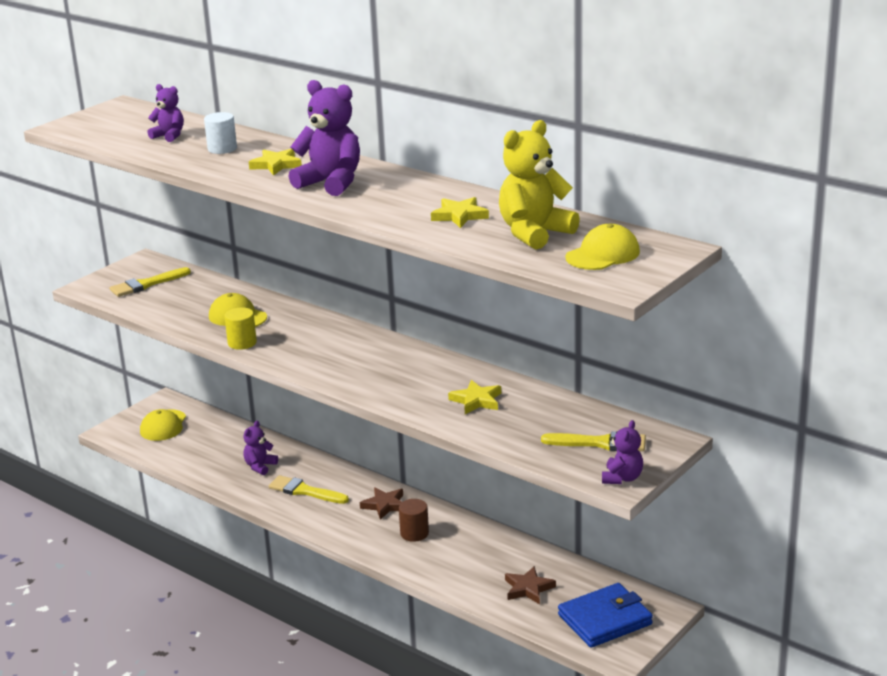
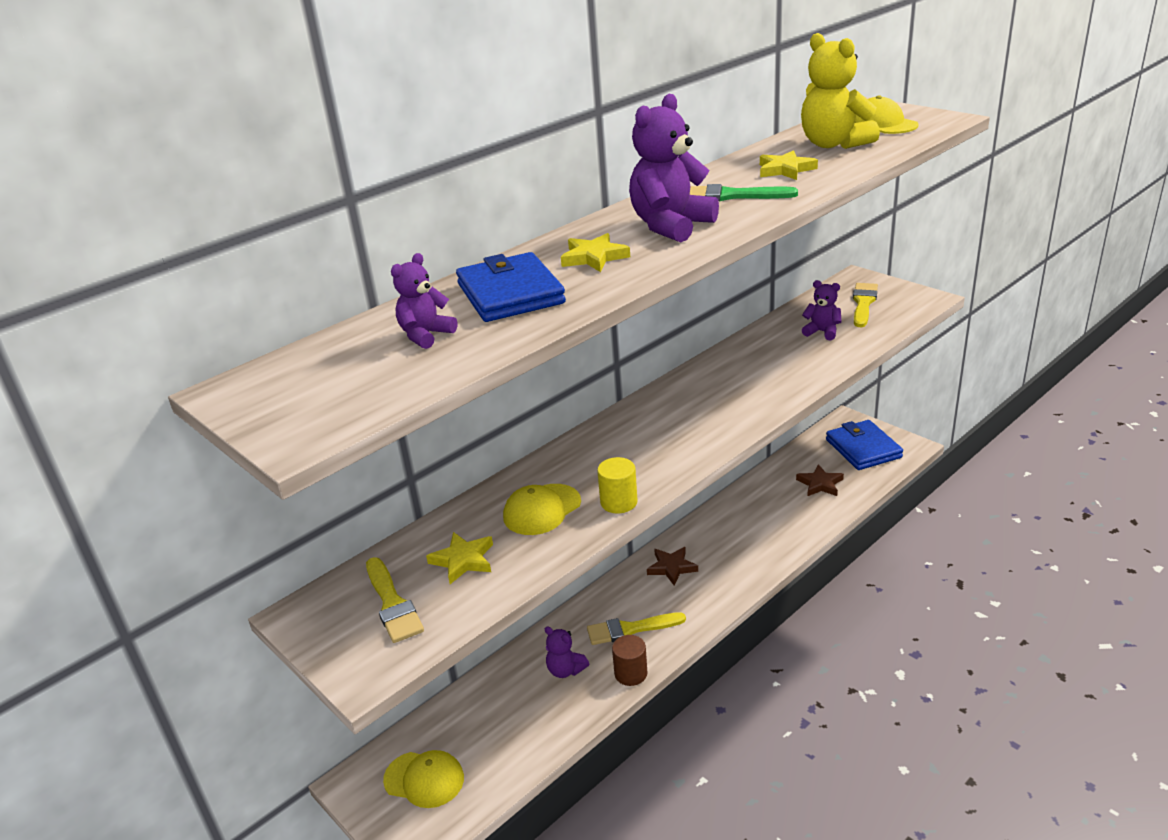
camera: 80 degrees left, 5 degrees up
white cylinder [204,112,237,154] -> blue wallet [456,252,566,322]
yellow brush [269,475,349,504] -> yellow brush turned 45 degrees clockwise [587,612,686,645]
brown cylinder [399,499,429,542] -> brown cylinder moved to [612,635,648,686]
yellow star [448,380,501,414] -> yellow star moved to [426,532,493,584]
purple teddy bear [602,420,643,484] -> purple teddy bear moved to [802,280,841,340]
none -> green brush [690,184,798,201]

